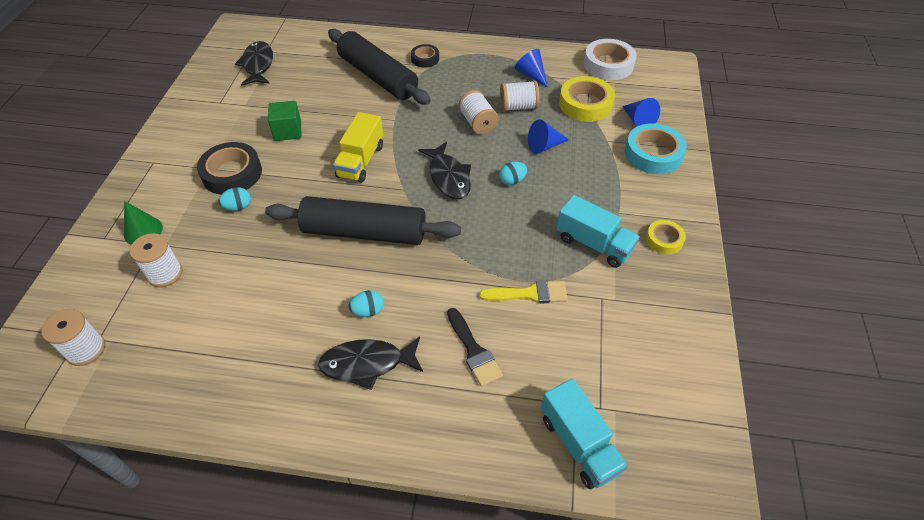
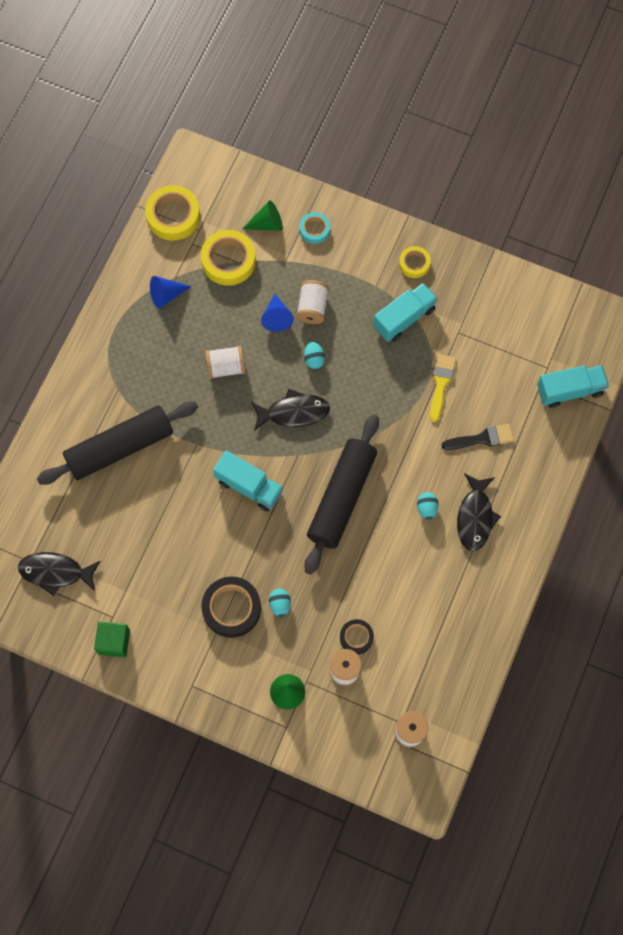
camera: 75 degrees left, 20 degrees up
green cube [268,101,301,141] -> green cube moved to [94,621,130,657]
yellow truck [333,112,383,183] -> turquoise truck [213,450,283,512]
black tape [411,44,439,68] -> black tape moved to [340,619,374,654]
white spool [500,80,539,112] -> white spool moved to [296,280,329,324]
white tape [584,39,637,80] -> yellow tape [145,185,200,241]
blue cone [623,98,660,127] -> green cone [242,200,283,231]
turquoise tape [625,123,687,174] -> turquoise tape [299,212,330,244], size x0.57

